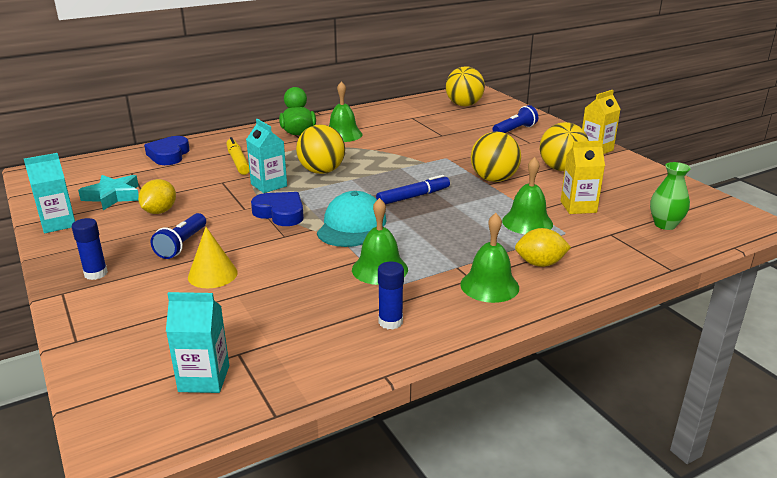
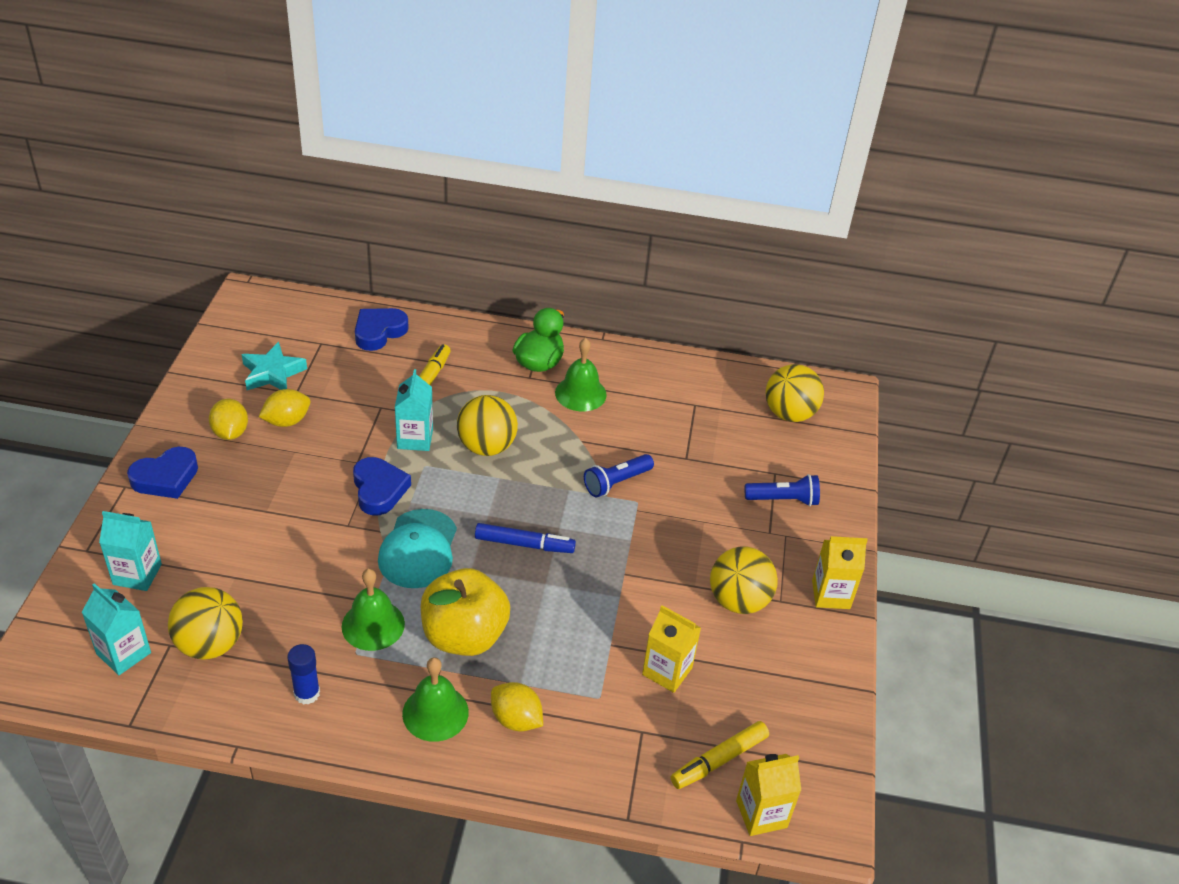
camera: 35 degrees right, 15 degrees up
turquoise carton [24,153,75,233] -> turquoise carton moved to [99,511,162,591]
blue glue stick [72,218,108,280] -> blue heart [127,447,198,499]
blue flashlight [151,213,206,259] -> blue flashlight moved to [584,454,654,497]
yellow cone [188,227,238,288] -> none
turquoise cap [317,191,386,247] -> turquoise cap turned 135 degrees clockwise [378,509,457,588]
yellow ball [471,132,521,182] -> yellow ball moved to [168,587,243,660]
green bell [502,157,553,234] -> none
green vase [650,162,691,230] -> yellow marker [671,721,769,789]
none -> yellow lemon [209,399,248,440]
none -> yellow apple [421,568,510,656]
none -> yellow carton [736,754,802,836]

